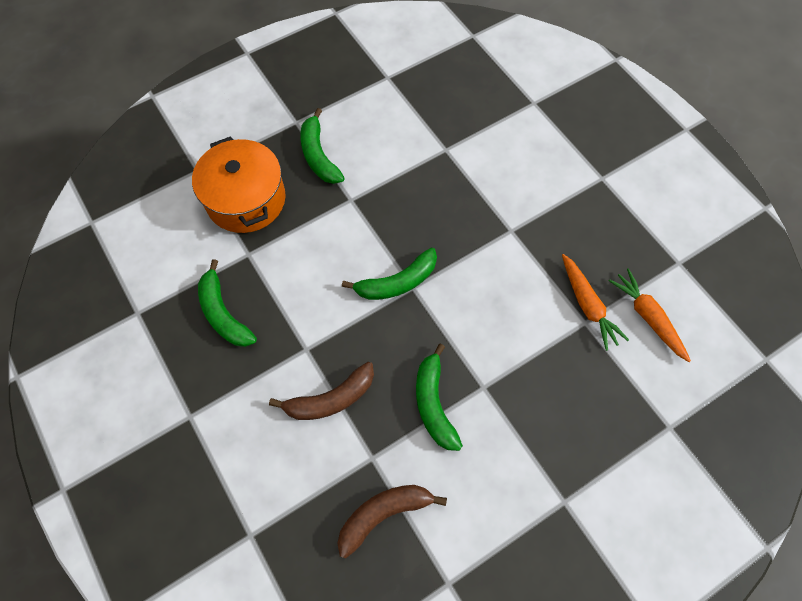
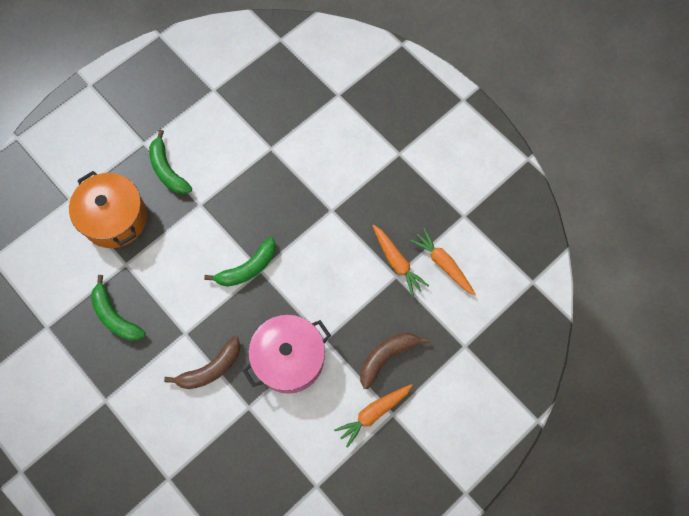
camera: 10 degrees left, 5 degrees up
brown banana [337,485,447,558] -> brown banana moved to [360,332,430,389]
green banana [416,343,463,451] -> pink pot [243,315,331,394]
none -> orange carrot [334,384,413,448]

